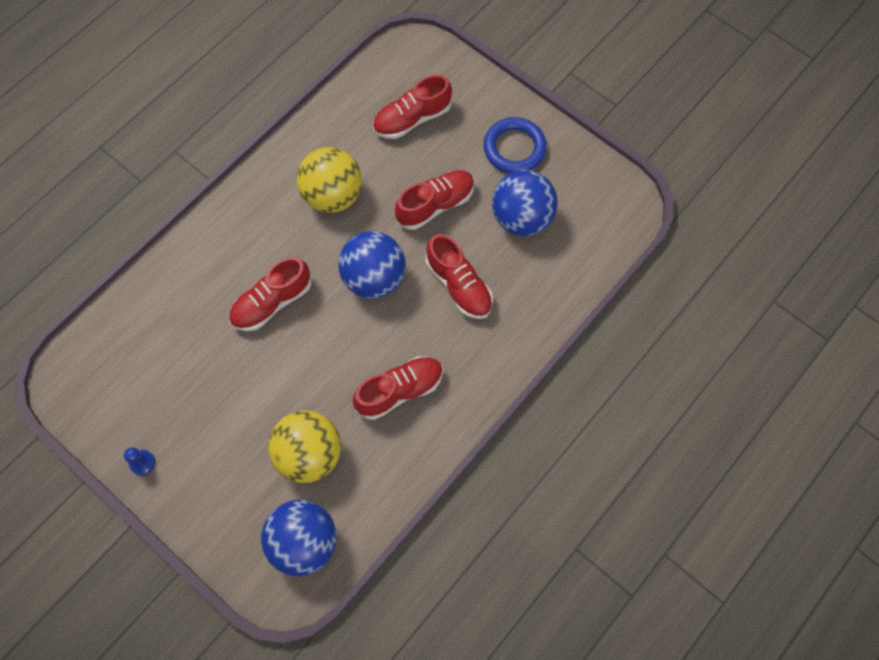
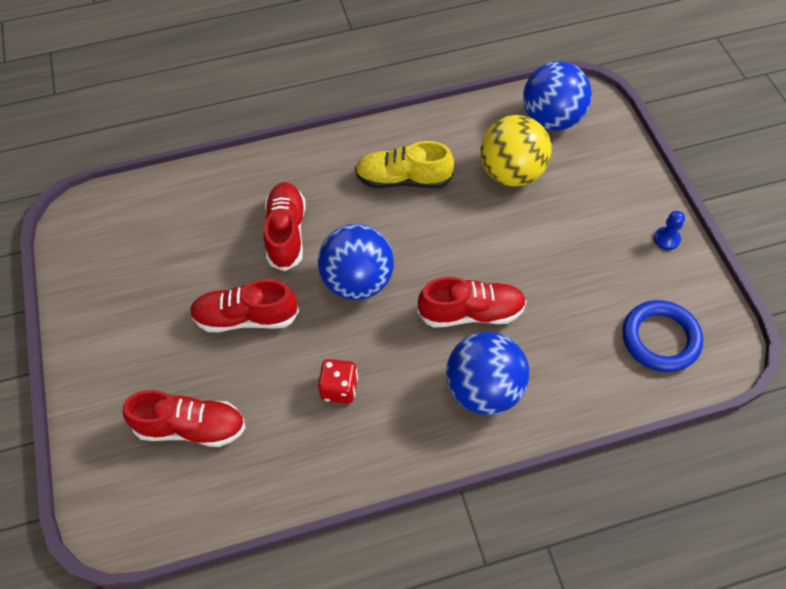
camera: 145 degrees left, 10 degrees down
yellow ball [297,147,362,213] -> red dice [318,359,358,403]
red shoe [353,356,443,420] -> yellow shoe [355,141,454,188]
blue ring [483,117,547,174] -> blue ring moved to [623,300,703,372]
blue ball [492,170,558,236] -> blue ball moved to [446,332,529,415]

